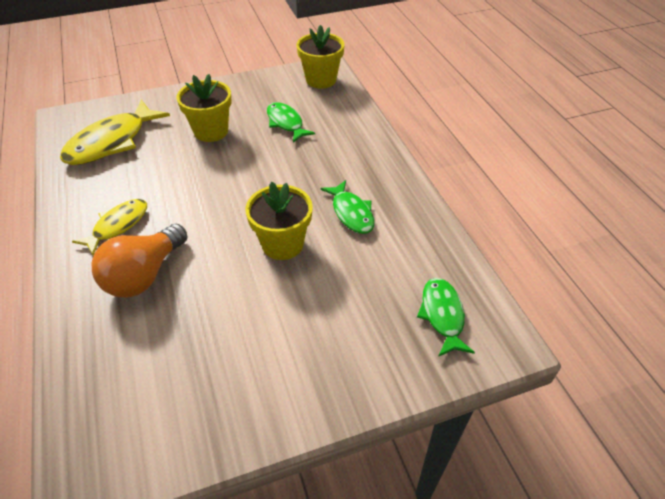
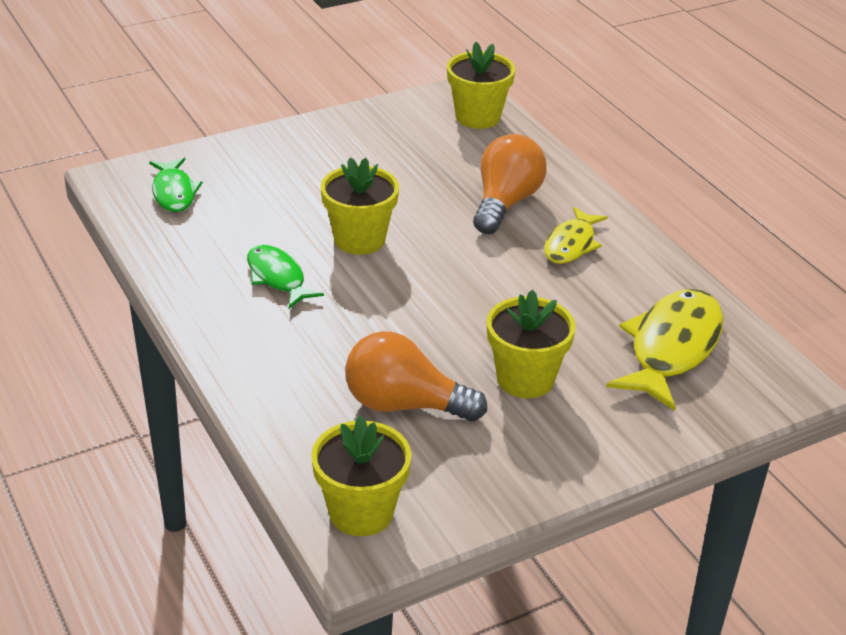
camera: 170 degrees right, 10 degrees down
green fish [267,102,315,142] -> orange light bulb [345,331,487,421]
none -> yellow flower pot [447,42,515,129]

